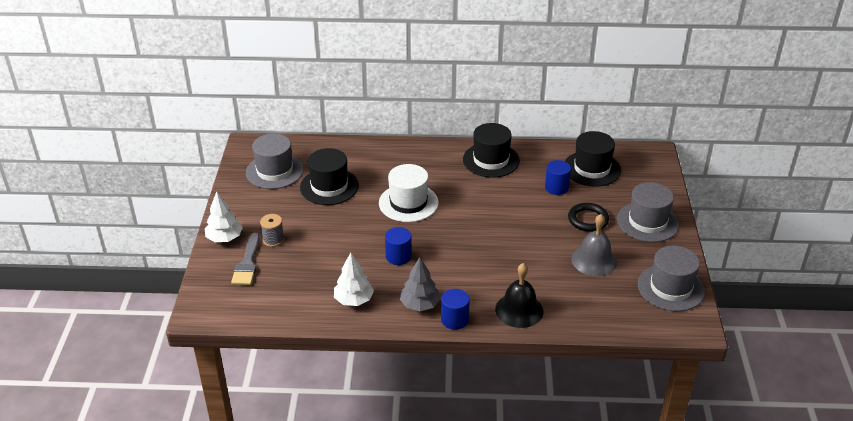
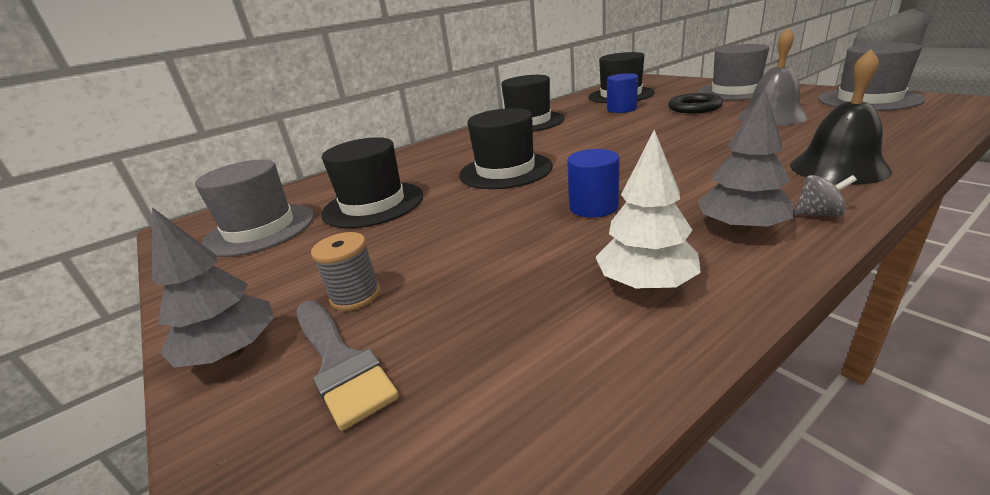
camera: 35 degrees left, 10 degrees down
white tree [205,191,243,242] -> grey tree [152,207,274,368]
white hat [379,164,439,222] -> black hat [459,108,553,189]
blue cylinder [441,289,470,330] -> grey spinning top [794,175,857,217]

